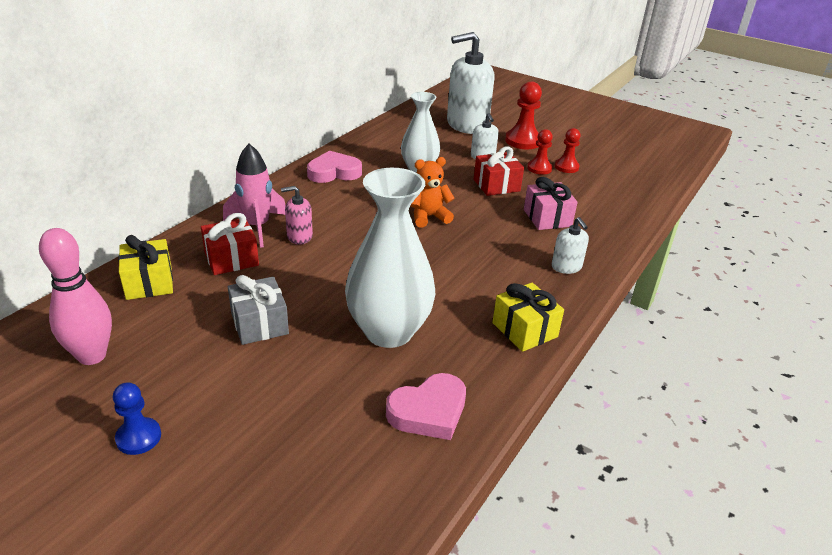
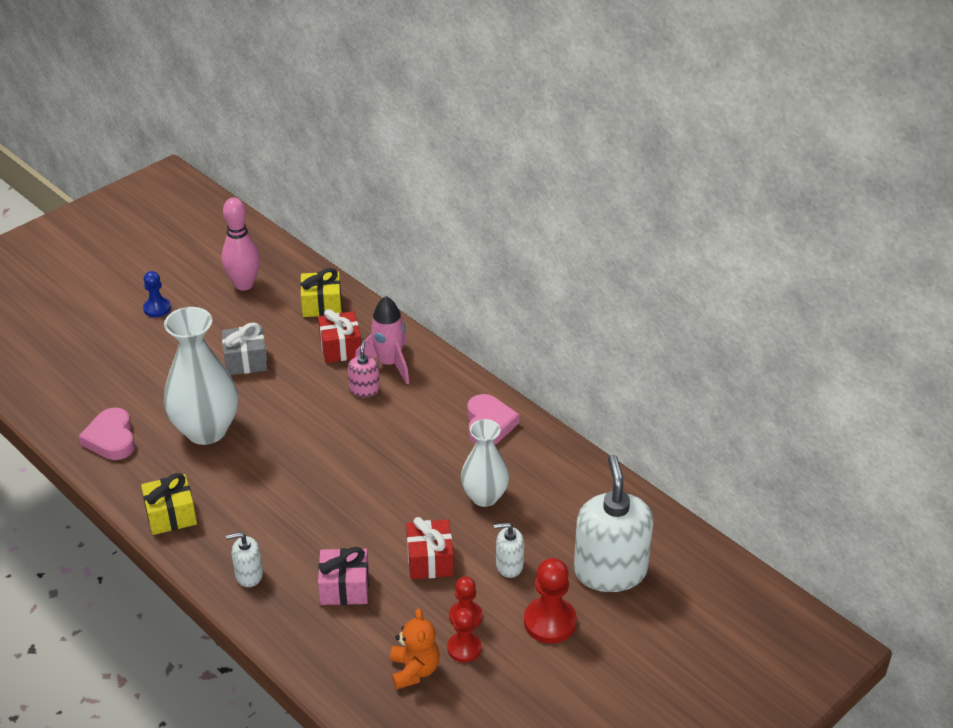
camera: 105 degrees right, 5 degrees up
orange teddy bear [410,157,455,228] -> orange teddy bear moved to [390,608,440,690]

